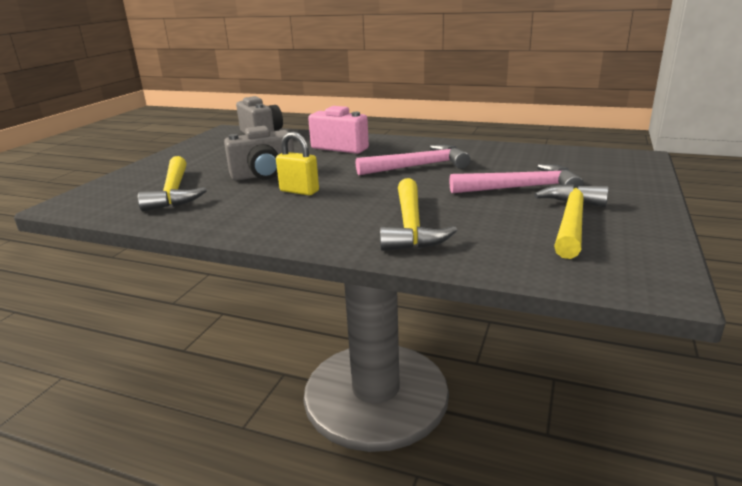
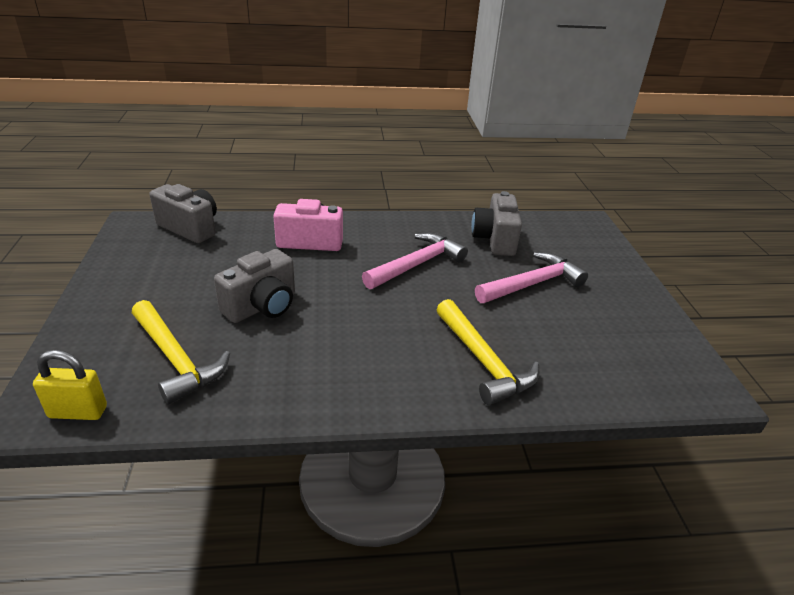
camera: 30 degrees left, 10 degrees up
yellow padlock [276,132,319,195] -> yellow padlock moved to [33,350,107,420]
yellow hammer [534,184,609,259] -> none
none -> grey camera [471,191,522,256]

